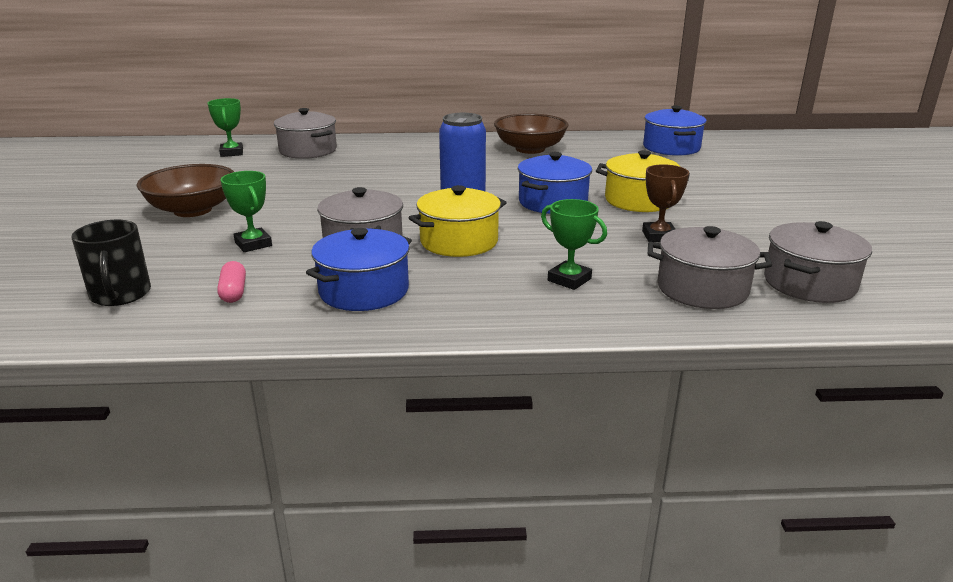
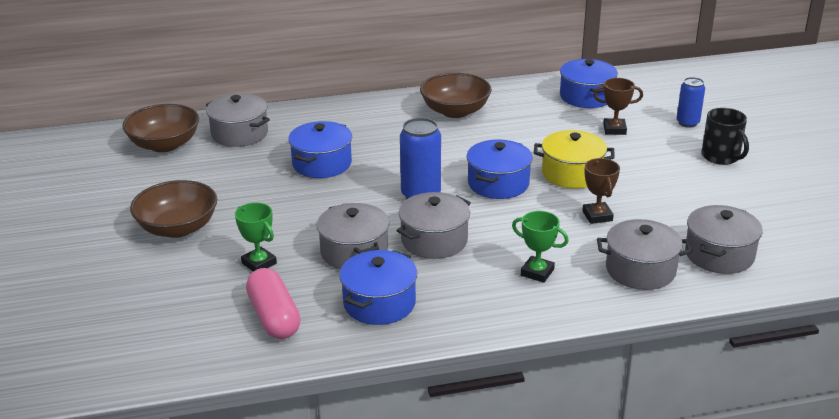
camera: 10 degrees left, 5 degrees up
black mug [71,220,151,306] -> black mug moved to [701,108,749,165]
green trophy [207,98,243,157] -> brown bowl [122,104,199,152]
pink capsule [217,261,246,303] -> pink capsule [246,268,301,339], size x1.86
yellow pot [409,185,507,257] -> grey pot [397,192,471,259]
none -> blue pot [288,121,352,178]
none -> brown trophy [593,78,643,135]
none -> blue can [677,77,705,128]

